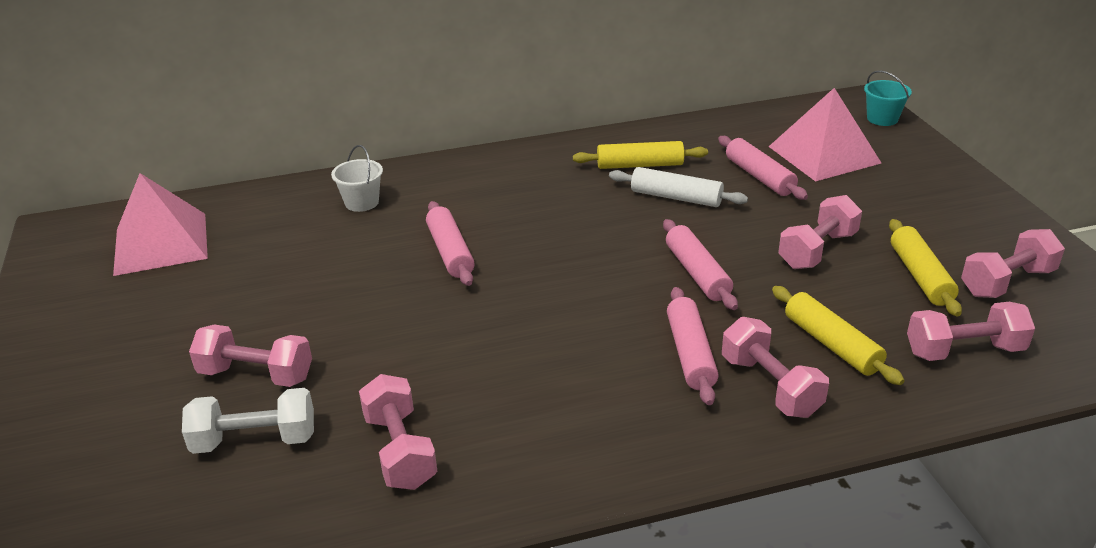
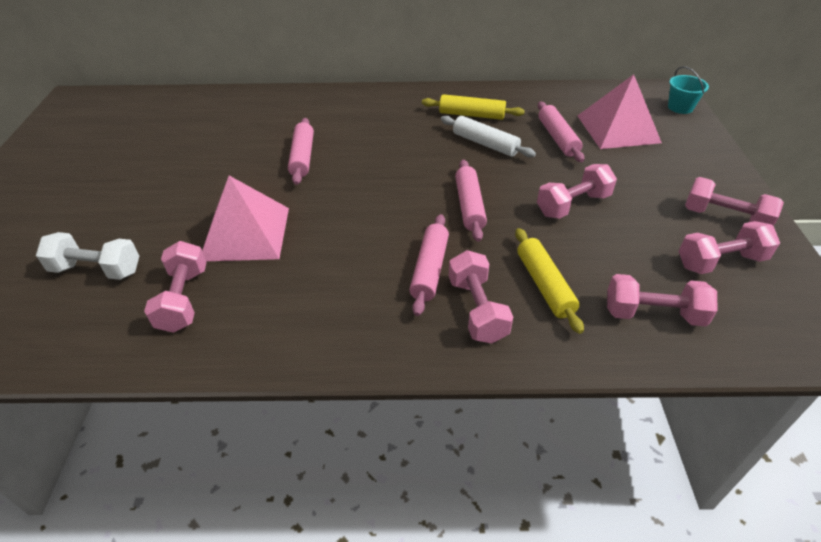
camera: 15 degrees right, 10 degrees up
pink pyramid [113,173,208,276] -> pink pyramid moved to [202,176,289,261]
pink dumbbell [189,325,312,387] -> pink dumbbell moved to [685,177,784,226]
white bucket [331,145,383,212] -> none
yellow rolling pin [889,219,962,317] -> none

